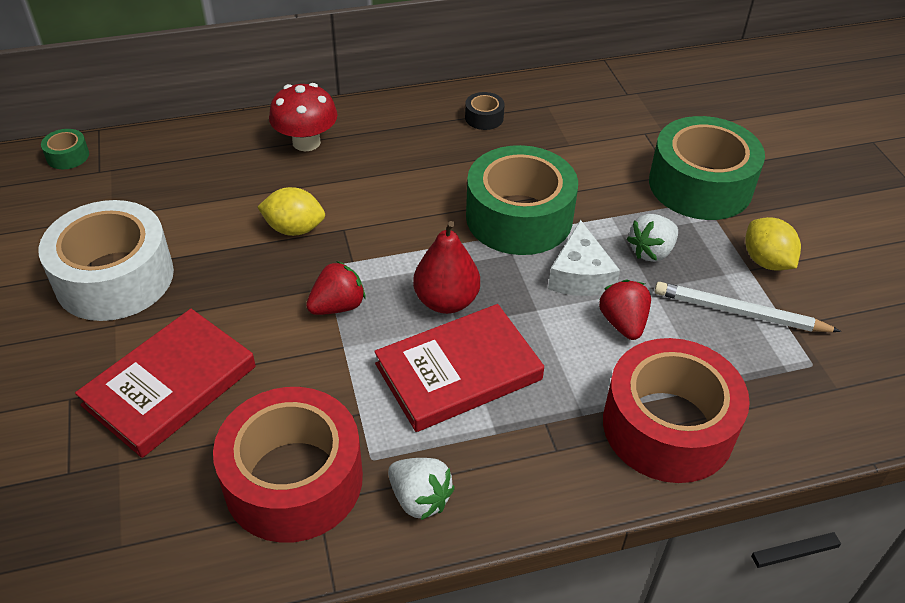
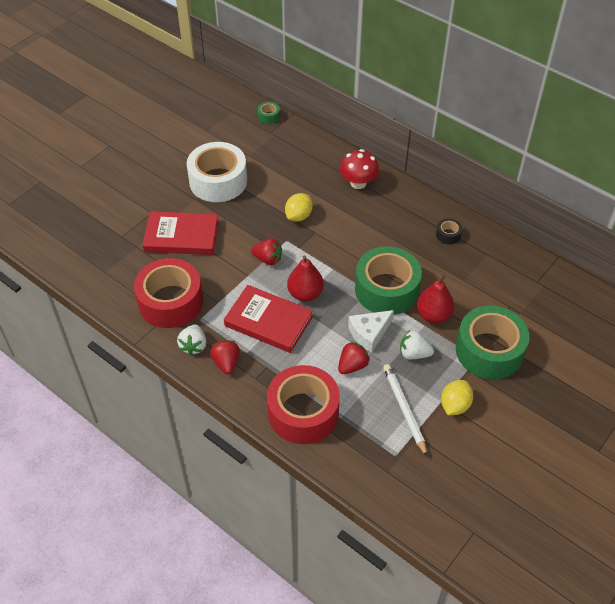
camera: 55 degrees right, 5 degrees up
yellow lemon [257,187,325,236] -> yellow lemon turned 60 degrees clockwise [285,193,313,221]
none -> red strawberry [210,340,240,374]
none -> red pear [417,275,454,323]

